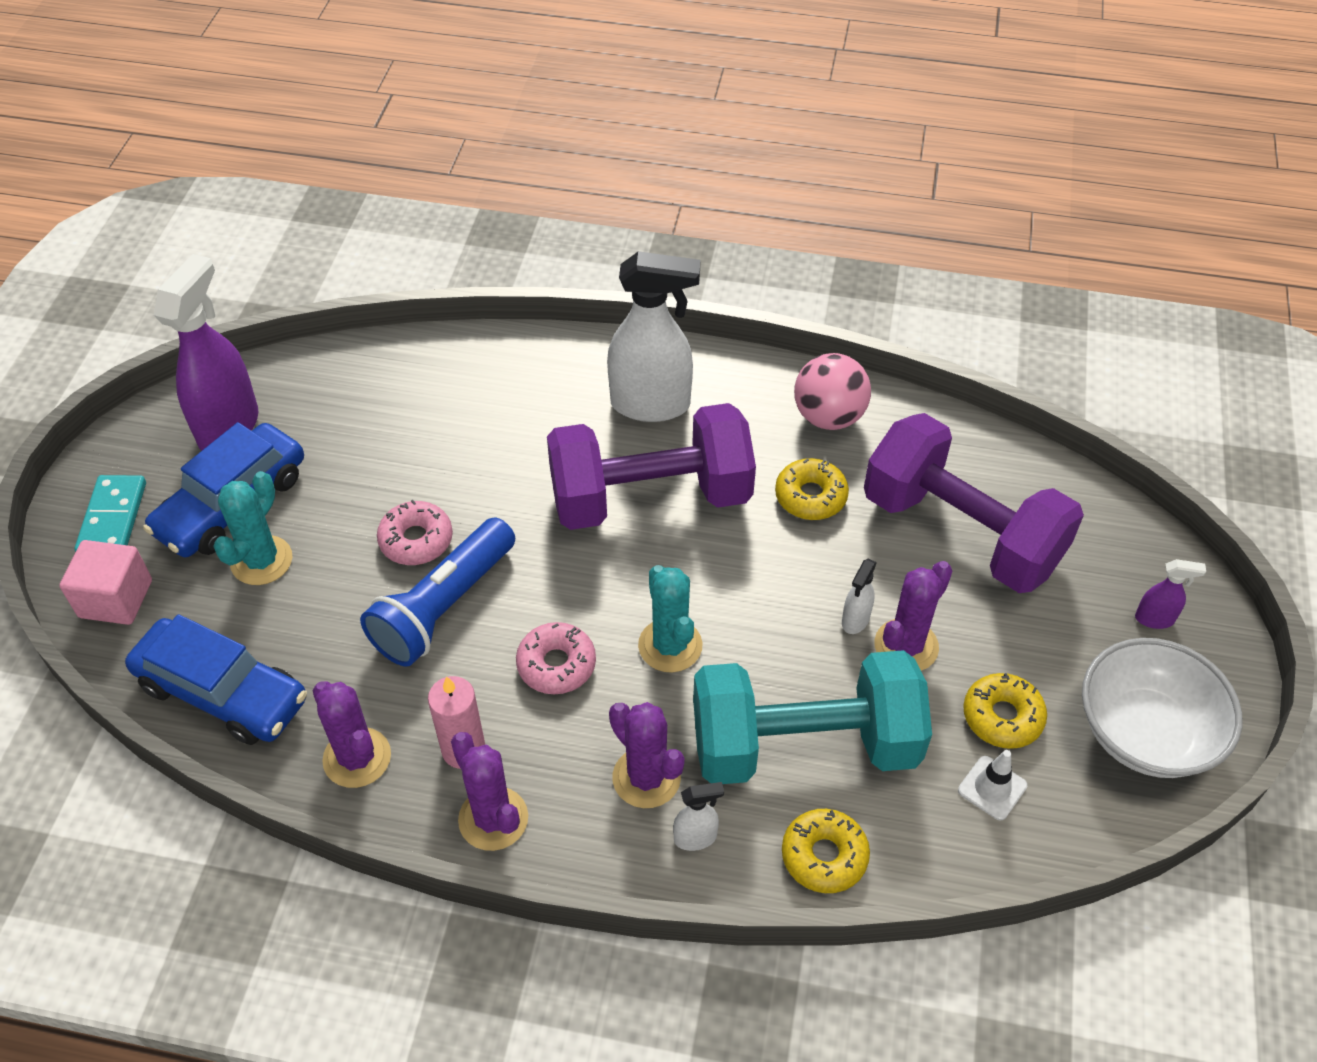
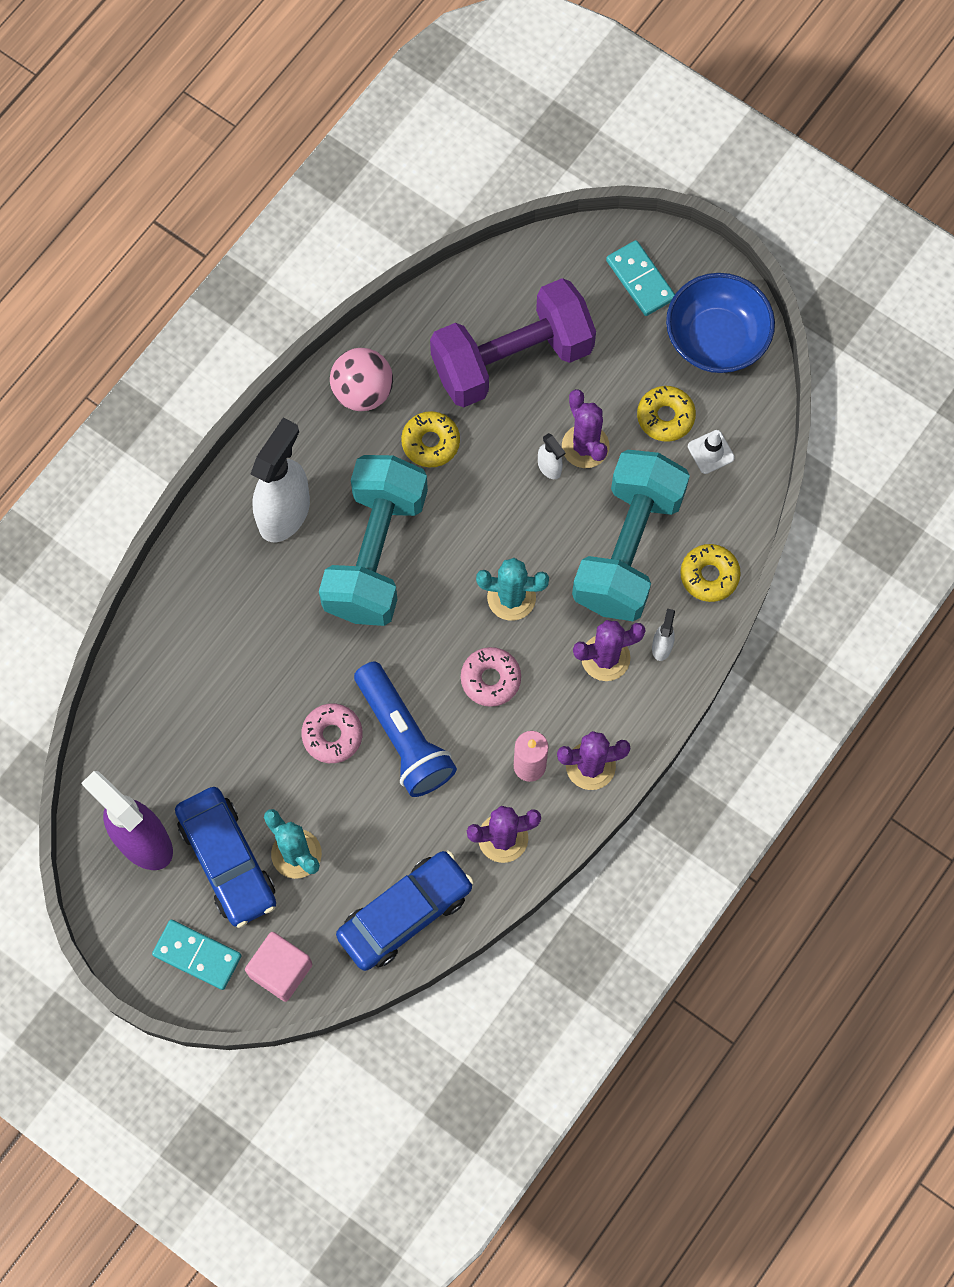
camera: 65 degrees left, 20 degrees up
purple dumbbell [547,403,756,530] -> turquoise dumbbell [319,455,428,626]
white bowl [1082,638,1242,778] -> blue bowl [666,273,775,373]
purple spray bottle [1135,559,1206,629] -> turquoise domino [606,240,675,316]

